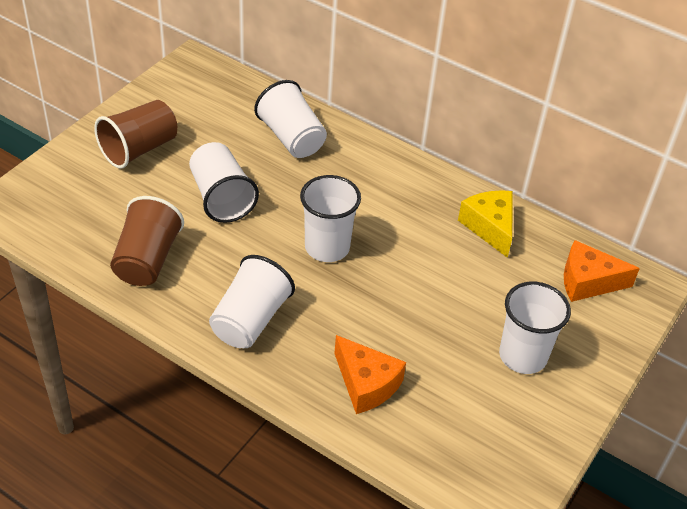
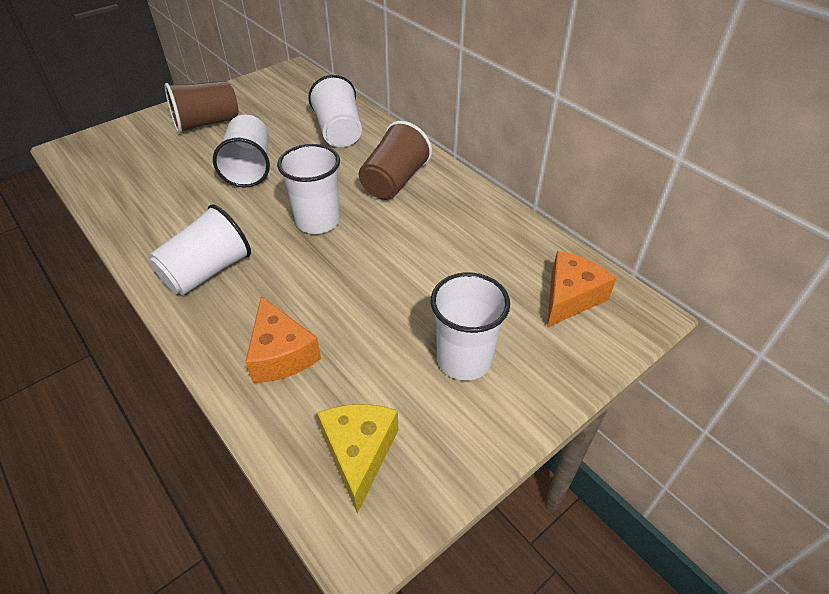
camera: 20 degrees right, 0 degrees up
brown cup [110,196,184,286] -> brown cup moved to [359,121,432,200]
yellow cheese [458,190,512,258] -> yellow cheese moved to [317,404,399,513]
orange cheese [564,240,640,302] -> orange cheese turned 105 degrees clockwise [547,251,617,327]

